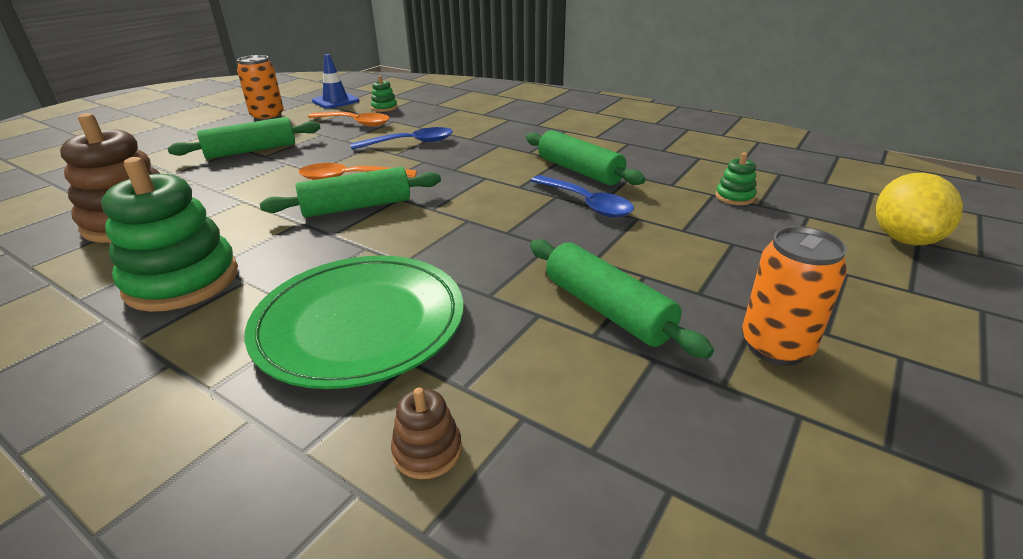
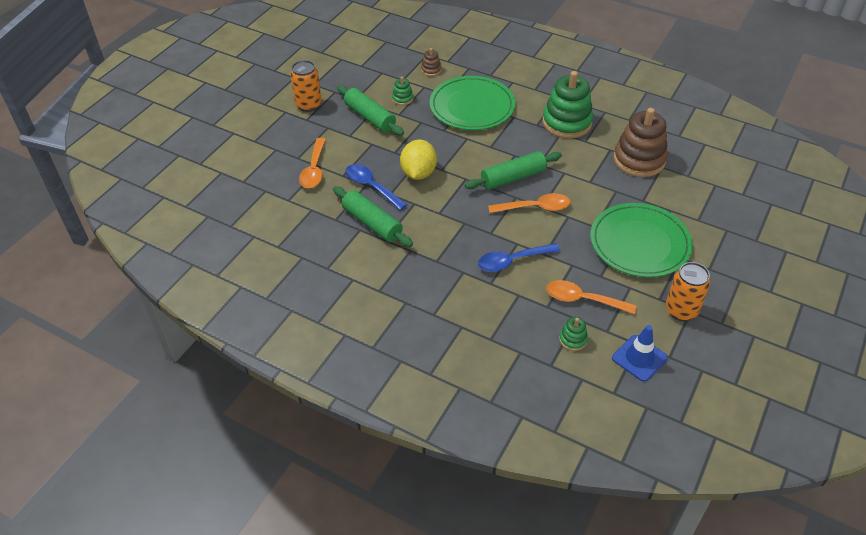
camera: 175 degrees right, 15 degrees up
green rolling pin [168,117,320,159] -> green plate [590,203,693,278]
green stacking toy [715,153,757,205] -> green stacking toy moved to [392,77,413,105]
yellow lemon [876,173,963,245] -> yellow lemon moved to [400,140,437,180]
none -> orange spoon [299,138,326,188]

